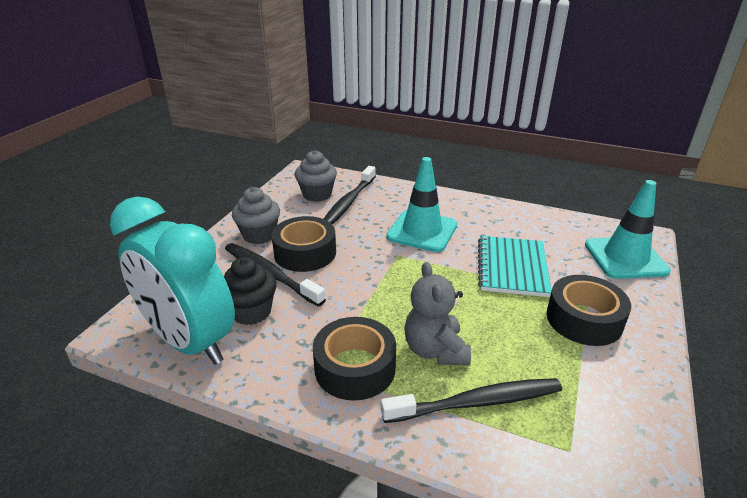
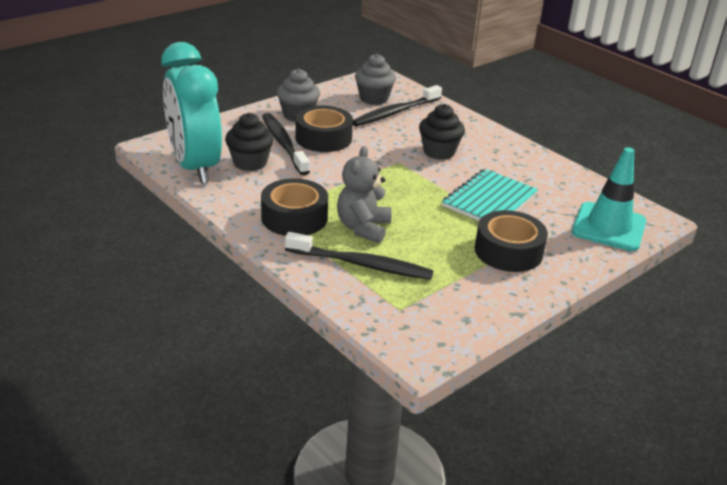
camera: 25 degrees right, 0 degrees up
turquoise traffic cone [386,157,457,252] -> black cupcake [419,104,465,160]

